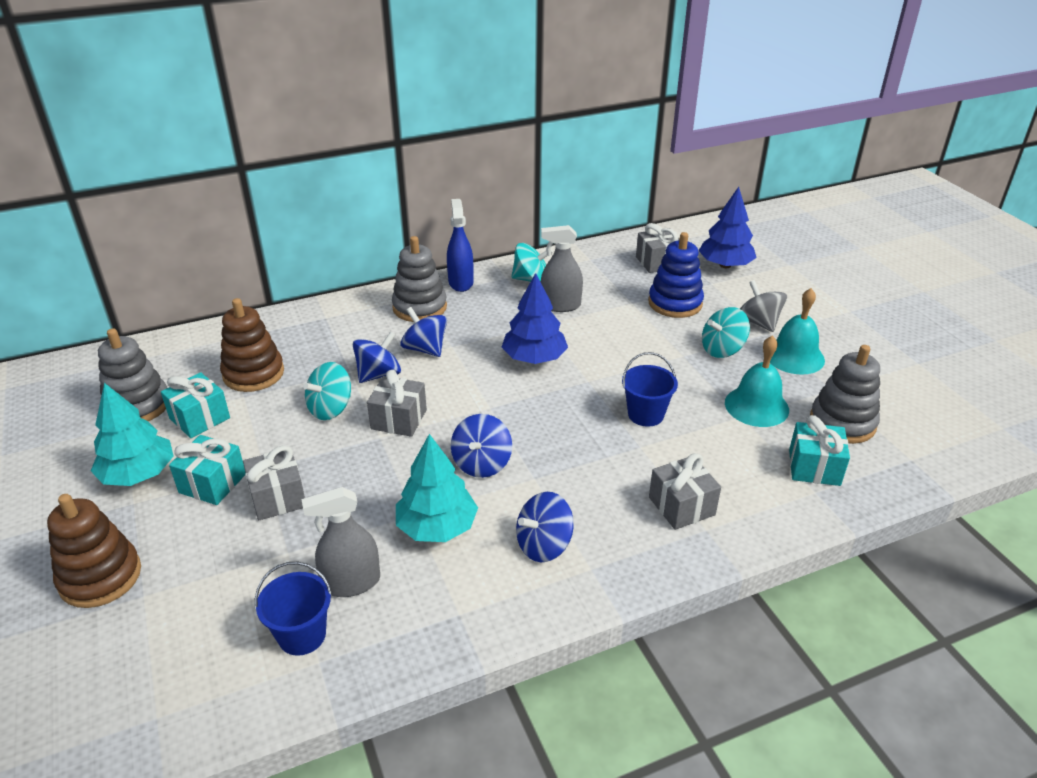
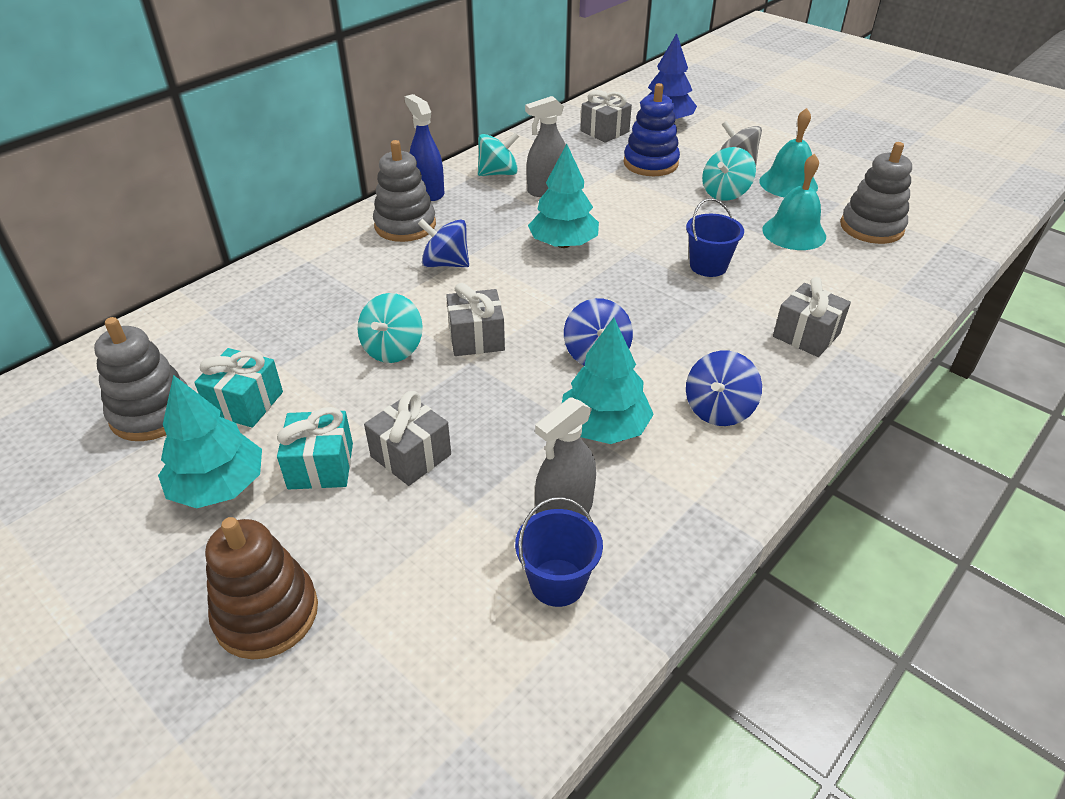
camera: 25 degrees left, 5 degrees up
brown stacking toy [220,298,284,392] -> none
blue spinning top [353,331,401,383] -> none
blue tree [502,273,568,364] -> turquoise tree [528,144,599,248]
turquoise gift [789,415,850,486] -> none

